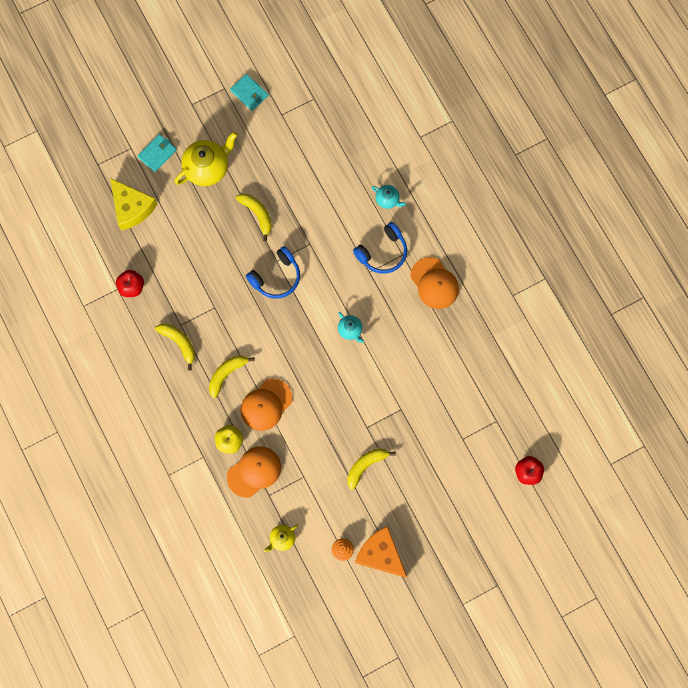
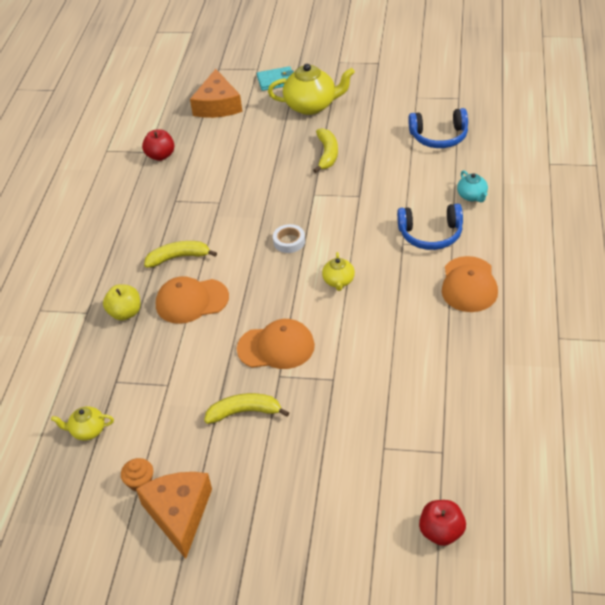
camera: 40 degrees right, 30 degrees down
yellow cheese [110,178,157,231] -> orange cheese [190,69,243,118]
yellow banana [155,323,195,370] -> none
orange cap [227,447,281,498] -> orange cap moved to [237,319,315,369]
turquoise wallet [230,74,268,111] -> none
blue headphones [246,246,300,298] -> blue headphones moved to [408,108,468,148]
turquoise teapot [338,312,364,343] -> yellow teapot [322,252,355,291]
none -> white tape [273,224,305,253]

